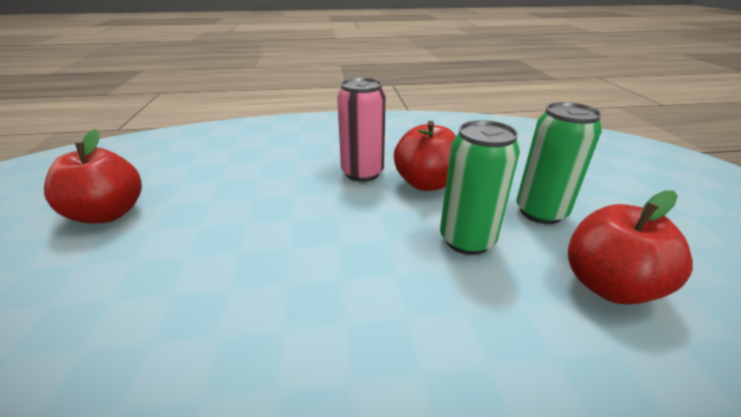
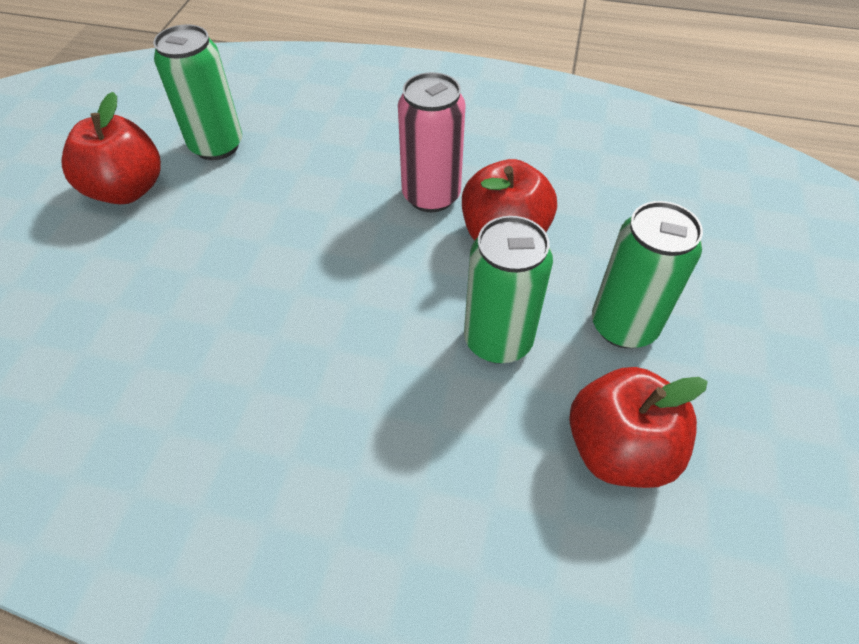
camera: 20 degrees right, 20 degrees up
none -> green can [153,24,242,160]

